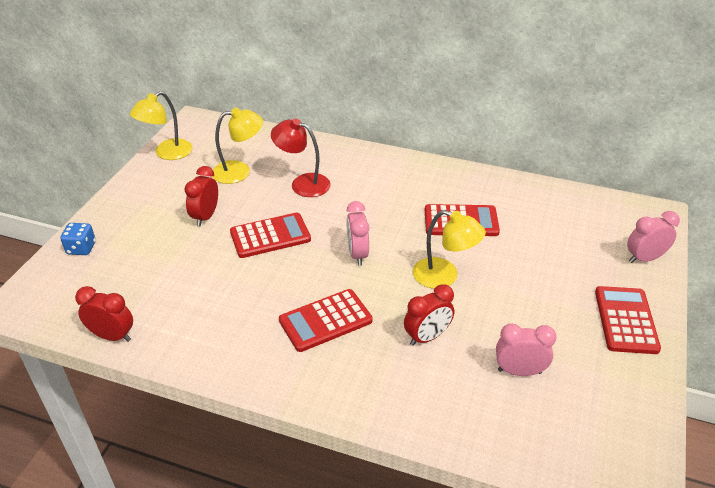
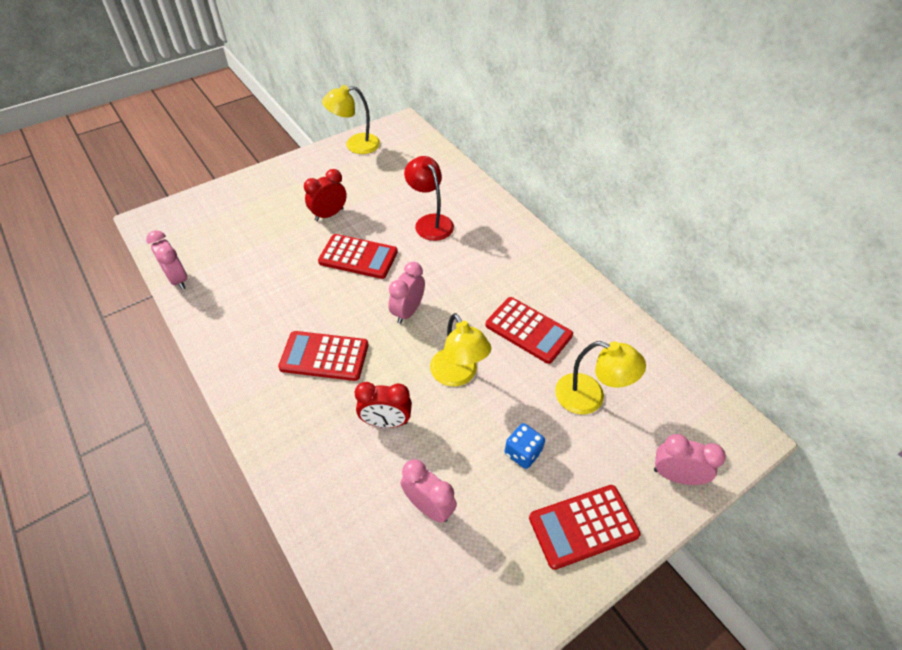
camera: 35 degrees right, 10 degrees up
blue dice [60,223,96,255] -> blue dice moved to [505,423,545,469]
red clock [75,286,133,342] -> pink clock [146,230,187,290]
yellow lamp [212,108,263,184] -> yellow lamp moved to [555,341,646,414]
red calculator [595,286,661,354] -> red calculator turned 150 degrees counterclockwise [529,485,641,570]

